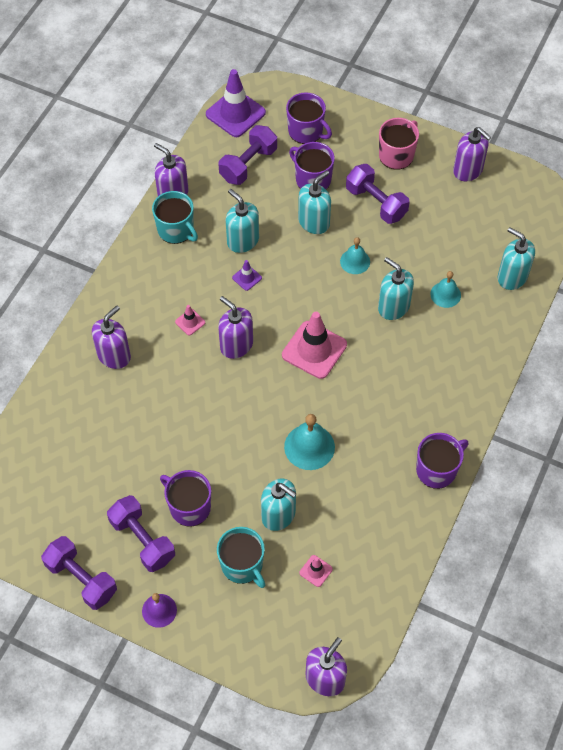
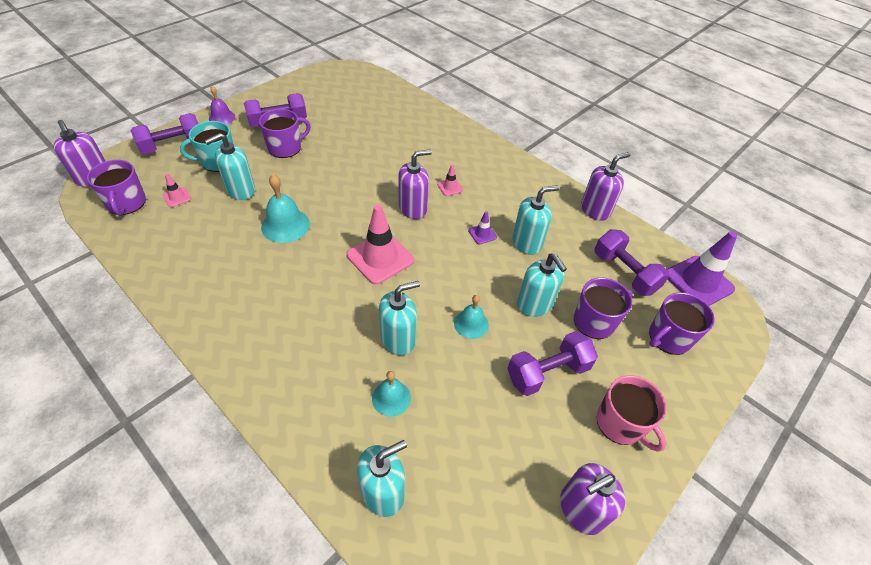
camera: 105 degrees right, 10 degrees down
purple dumbbell [41,536,117,610] -> purple dumbbell moved to [130,113,199,155]
purple soap dispenser [92,305,131,369] -> none
turquoise mug [152,191,198,244] -> none
purple mug [416,433,468,489] -> purple mug moved to [87,160,146,216]

